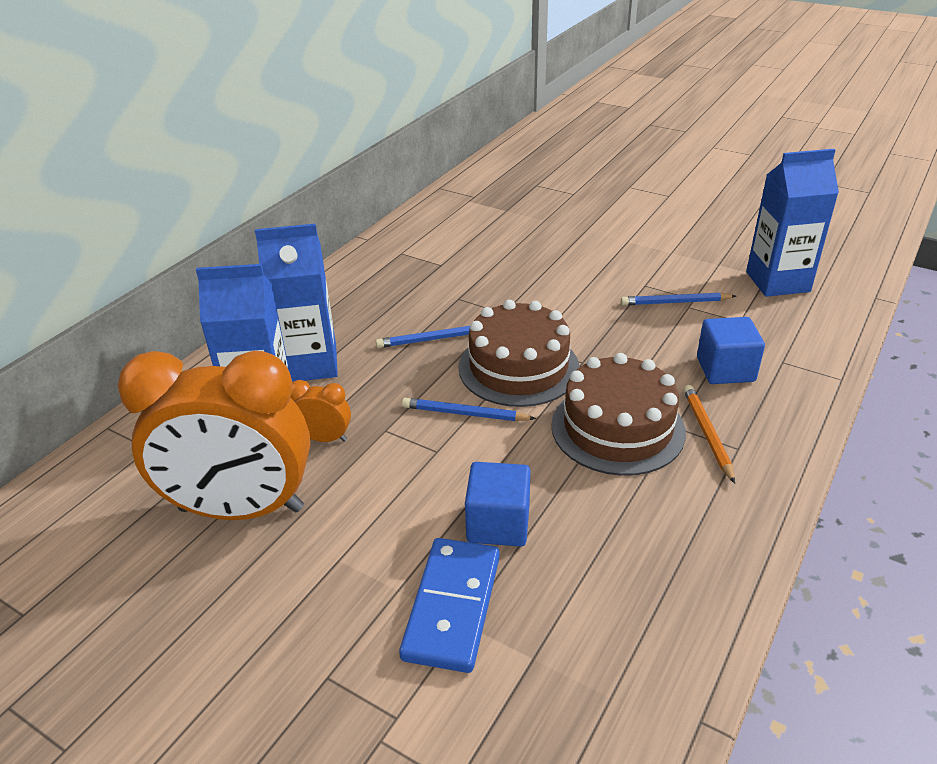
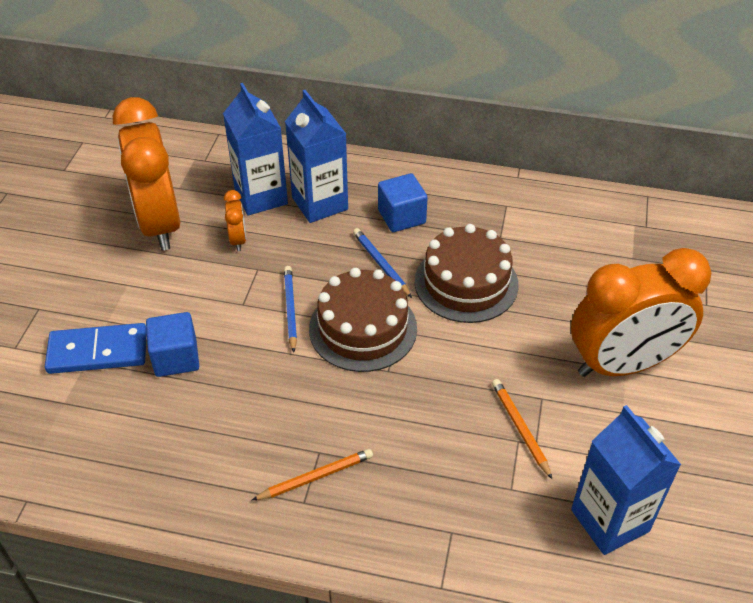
camera: 70 degrees right, 10 degrees up
brown cake [551,353,686,476] -> brown cake moved to [415,224,519,323]
blue pencil [621,293,736,305] -> orange pencil [492,379,552,479]
blue cube [697,317,765,384] -> blue cube moved to [378,173,428,232]
none -> orange clock [571,248,711,377]

